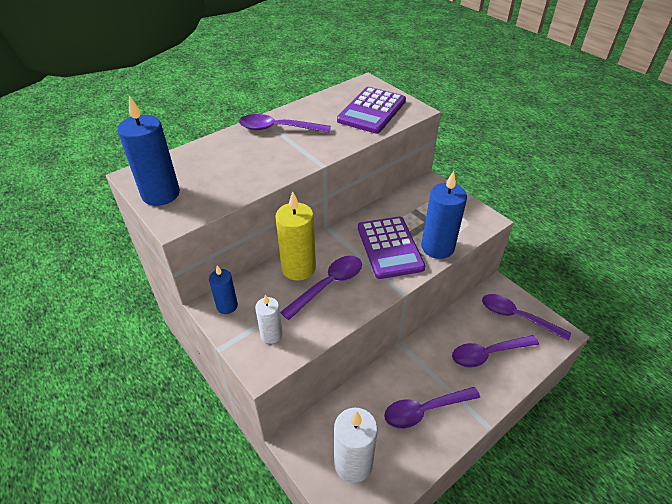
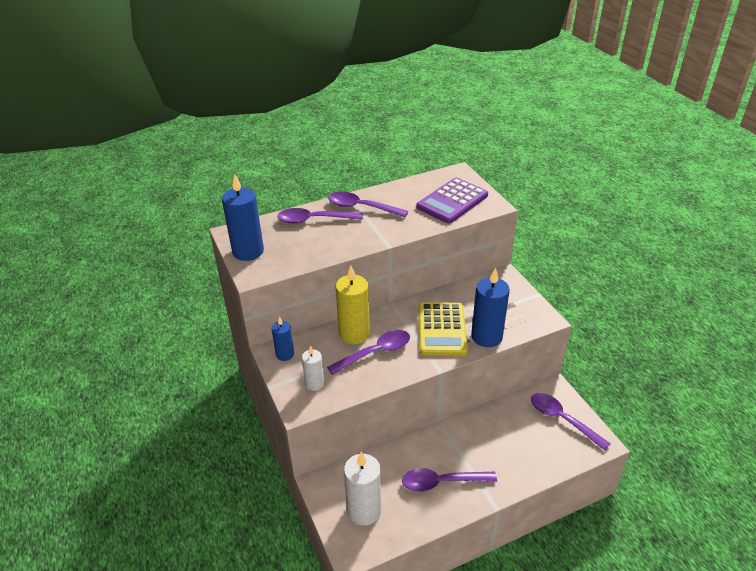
camera: 15 degrees right, 5 degrees down
purple calculator [358,217,425,279] -> yellow calculator [419,302,468,356]
purple spoon [452,335,539,368] -> purple spoon moved to [277,208,363,223]

